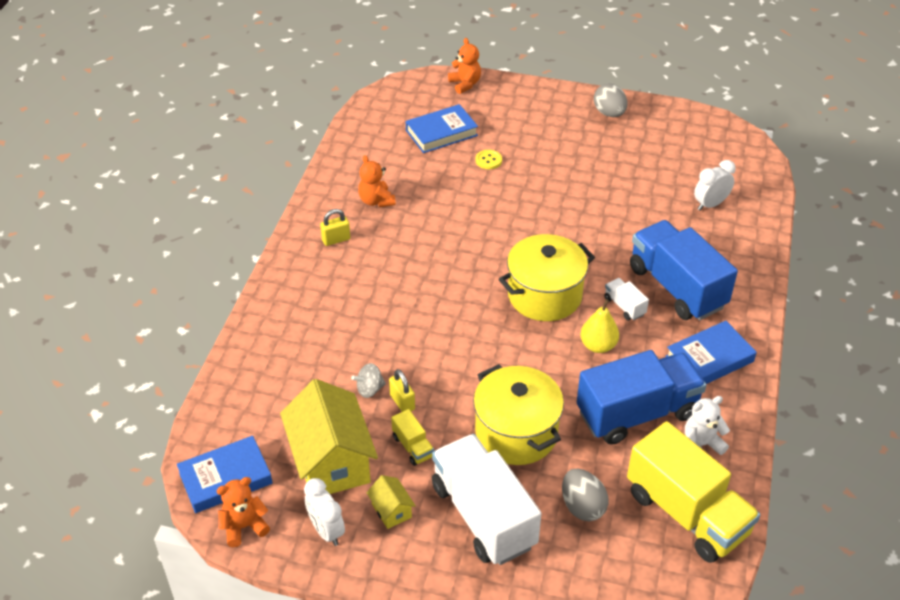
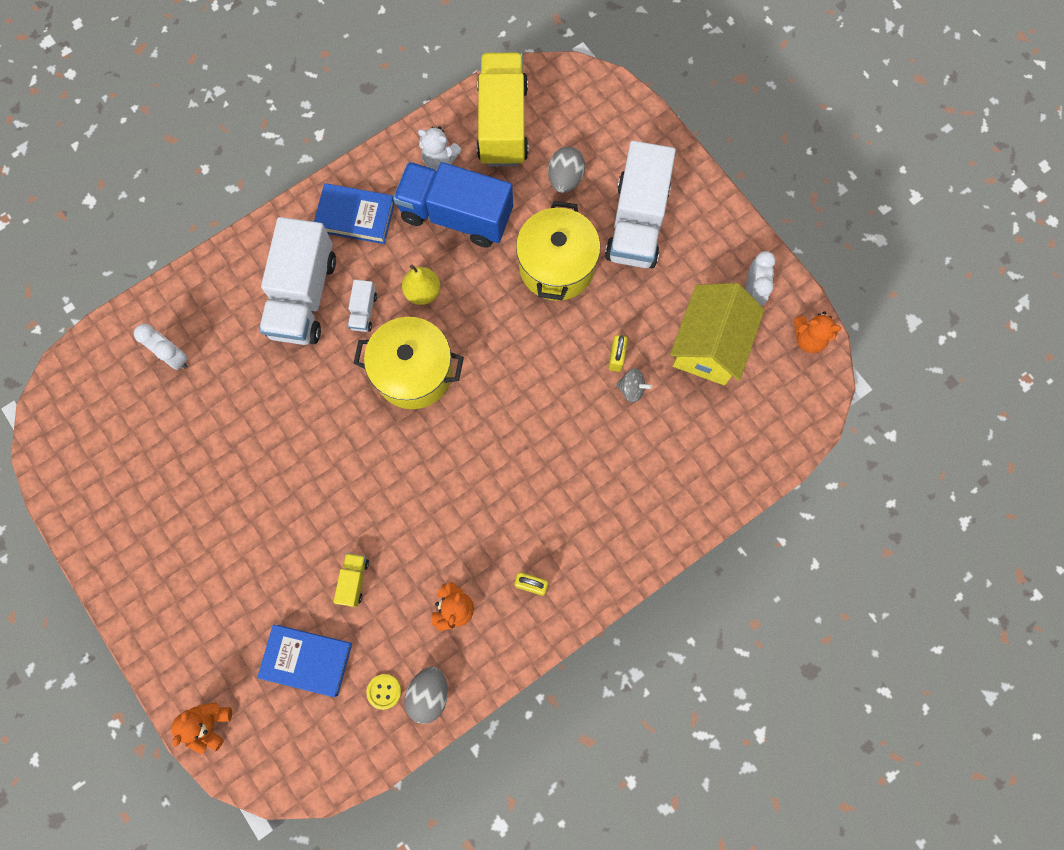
camera: 140 degrees left, 30 degrees up
blue book [177,436,273,513] -> none
yellow house [367,475,416,529] -> none
yellow truck [391,409,434,466] -> yellow truck moved to [333,553,369,607]
yellow button [476,150,502,169] -> yellow button moved to [367,674,401,710]
grey egg [594,84,627,117] -> grey egg moved to [404,667,448,724]
blue truck [630,220,738,320] -> white truck [259,217,336,345]
white clock [694,160,736,211] -> white clock turned 150 degrees counterclockwise [134,324,188,370]

